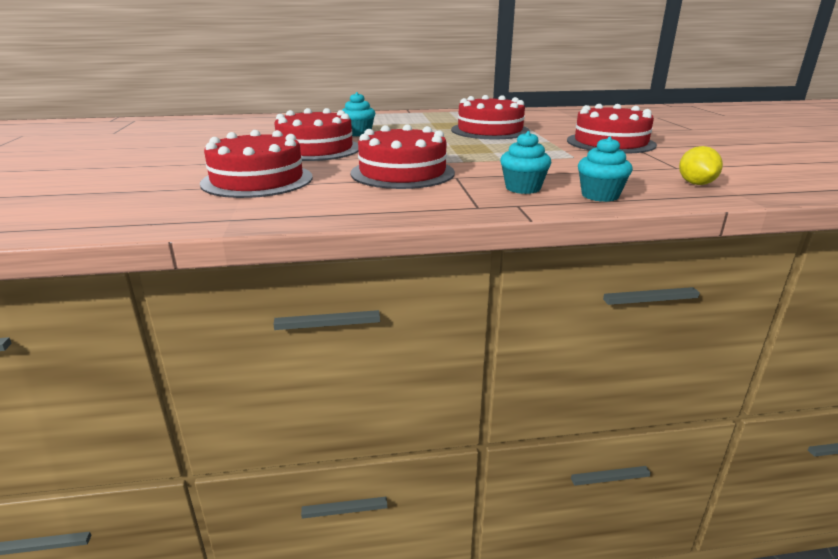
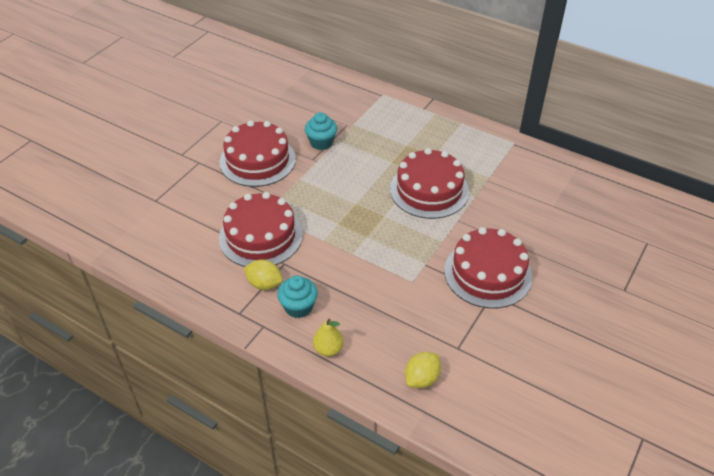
camera: 40 degrees right, 20 degrees up
red cake [200,130,313,198] -> none
turquoise cupcake [578,136,633,202] -> yellow pear [313,319,344,357]
none -> yellow lemon [244,259,283,290]

